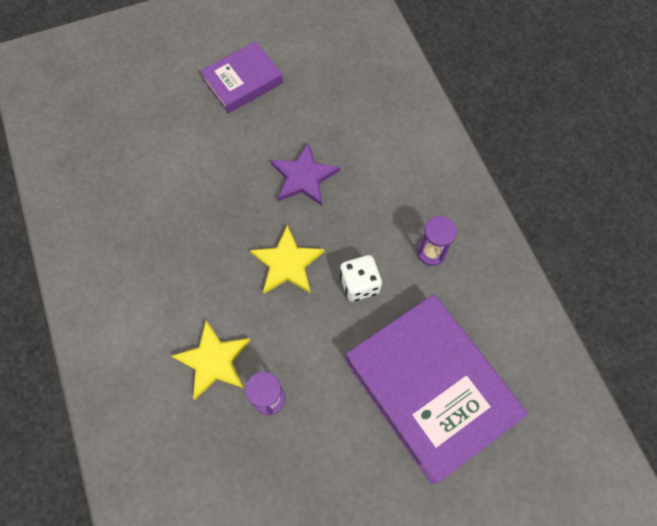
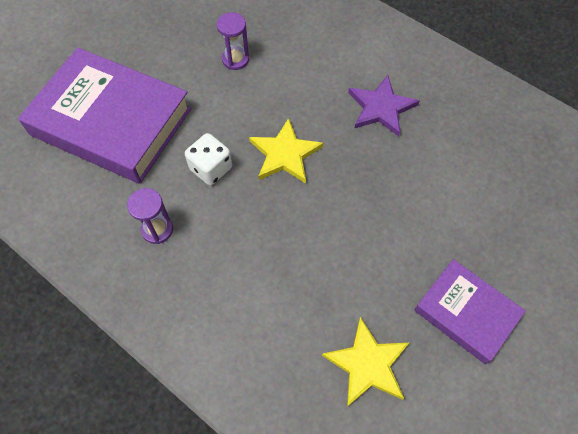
camera: 150 degrees right, 5 degrees down
yellow star [172,320,250,400] -> yellow star moved to [322,317,409,407]
purple book [200,41,283,113] -> purple book turned 75 degrees counterclockwise [414,259,526,364]
purple star [270,142,340,206] -> purple star moved to [348,75,419,137]

